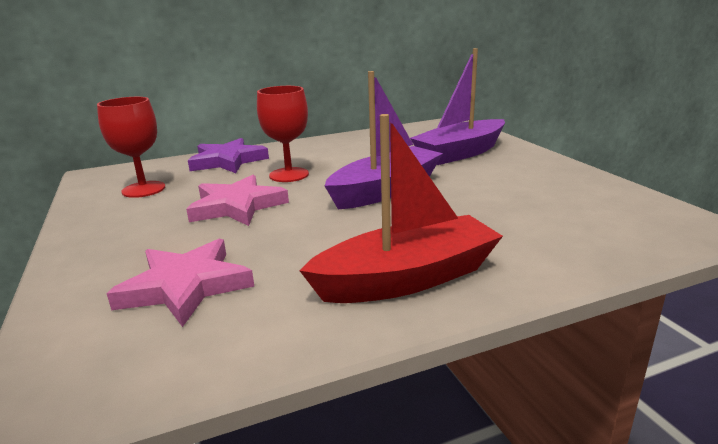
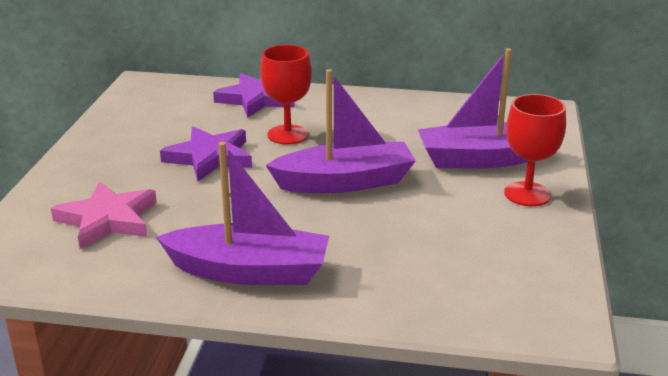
camera: 30 degrees right, 5 degrees up
red goblet [97,97,165,198] -> red goblet moved to [504,94,566,206]
pink star [186,175,289,226] -> purple star [160,126,252,181]
red boat [299,114,503,303] -> purple boat [156,142,329,285]

